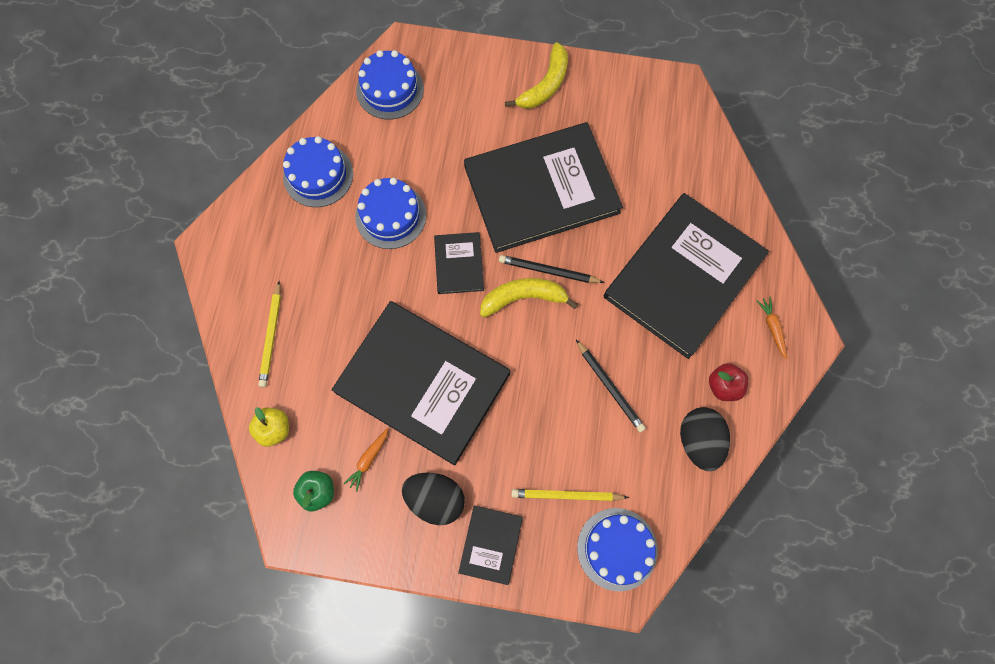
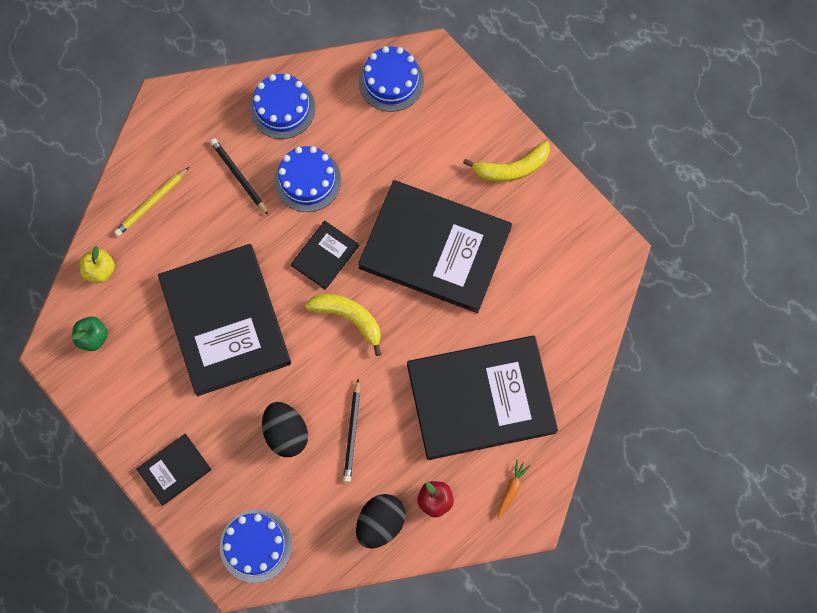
camera: 40 degrees right, 0 degrees up
orange carrot [343,428,388,492] -> none
black egg [402,473,465,525] -> black egg moved to [262,402,308,457]
black pencil [499,255,605,283] -> black pencil moved to [210,138,268,215]
yellow pencil [511,489,629,501] -> none

